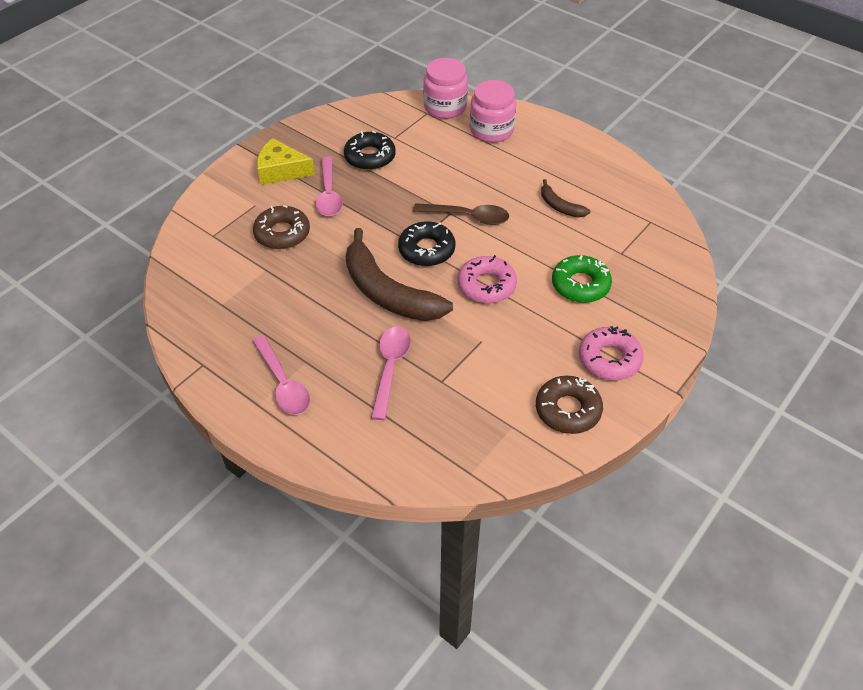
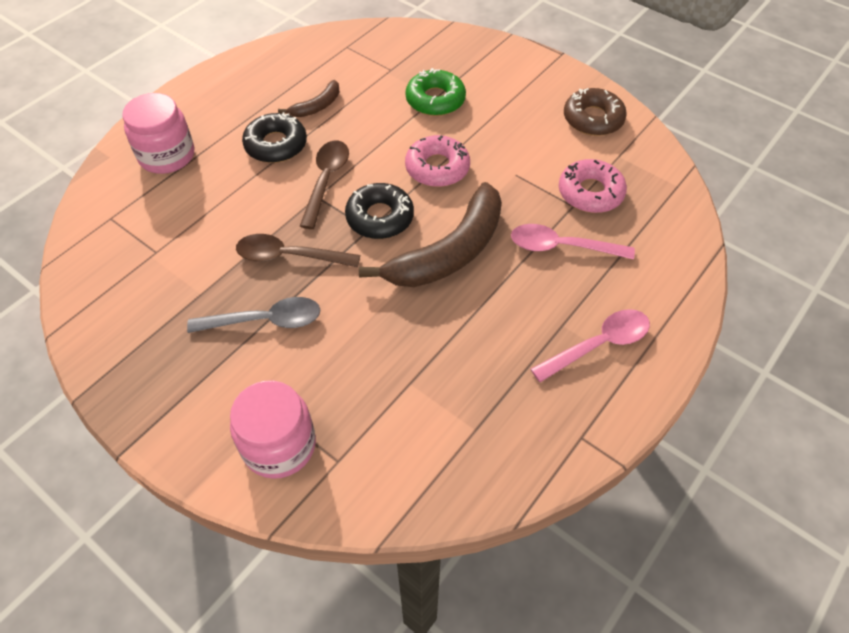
camera: 90 degrees left, 5 degrees up
brown donut [253,205,310,249] -> none
yellow cheese [257,138,315,185] -> none
pink spoon [315,156,343,216] -> grey spoon [187,297,320,333]
black donut [344,131,396,170] -> black donut moved to [242,112,307,163]
pink jar [423,58,468,119] -> pink jar moved to [230,380,316,479]
pink donut [579,326,644,380] -> pink donut moved to [559,159,627,213]
none -> brown spoon [236,234,360,267]

